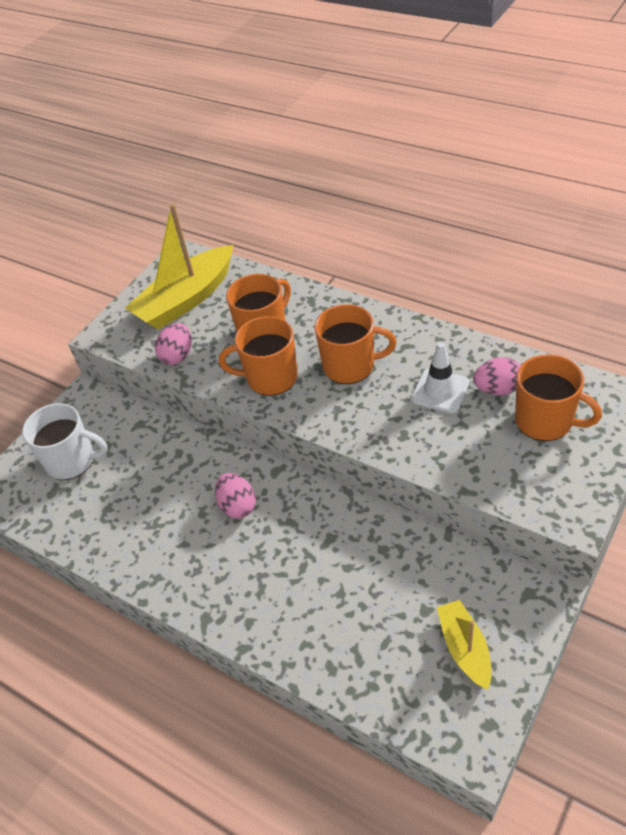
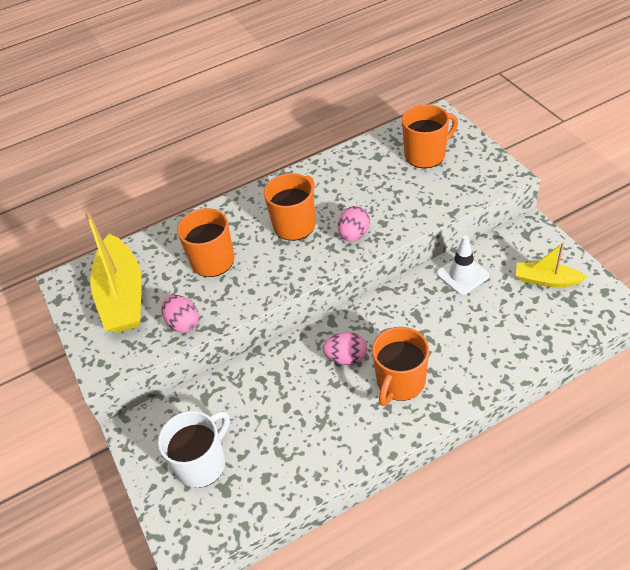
camera: 60 degrees left, 0 degrees up
orange mug [219,316,298,396] -> orange mug moved to [372,327,429,406]
white traffic cone [411,342,469,413] -> white traffic cone moved to [437,236,489,295]
pink egg [473,357,521,395] -> pink egg moved to [338,206,370,241]

